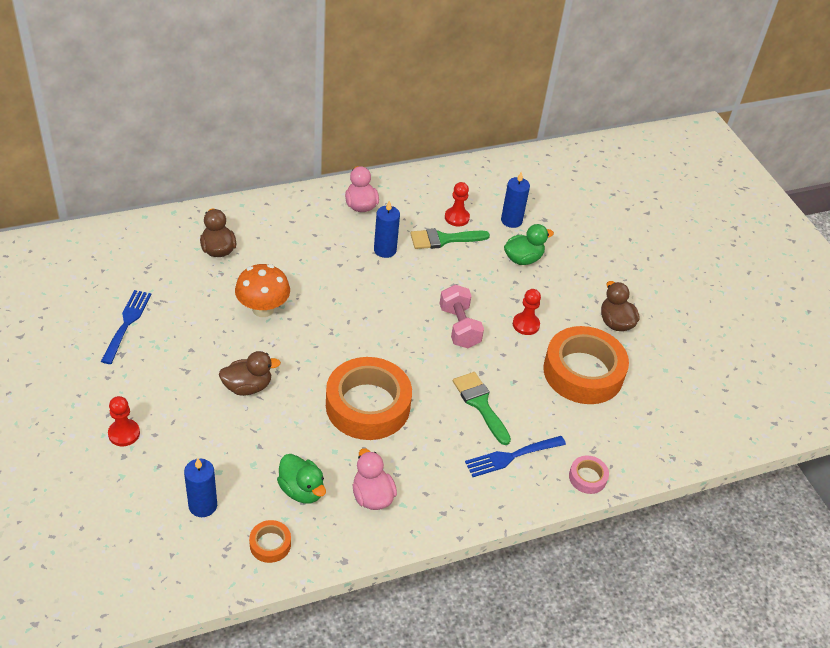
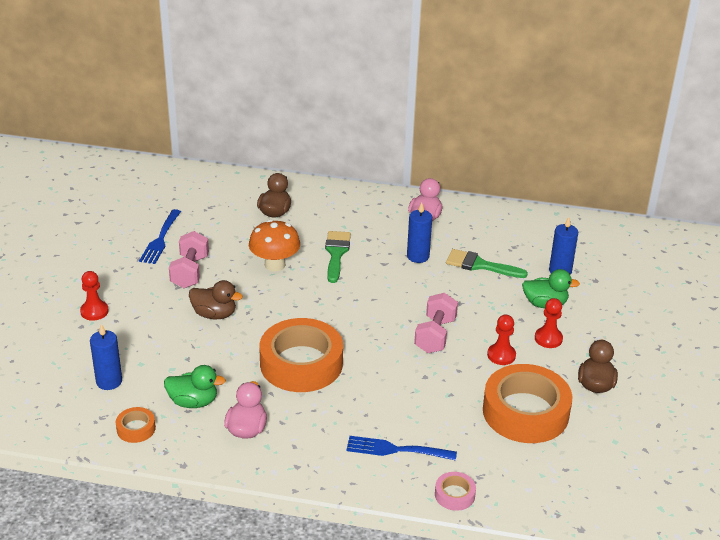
camera: 35 degrees right, 10 degrees down
blue fork [101,290,151,364] -> blue fork turned 150 degrees clockwise [139,209,181,264]
green duck [277,454,326,504] -> green duck turned 75 degrees counterclockwise [164,365,226,408]
red pawn [445,182,470,227] -> red pawn moved to [535,298,563,348]
green brush [453,372,511,445] -> green brush moved to [325,231,351,283]
none -> pink dumbbell [169,231,209,288]

